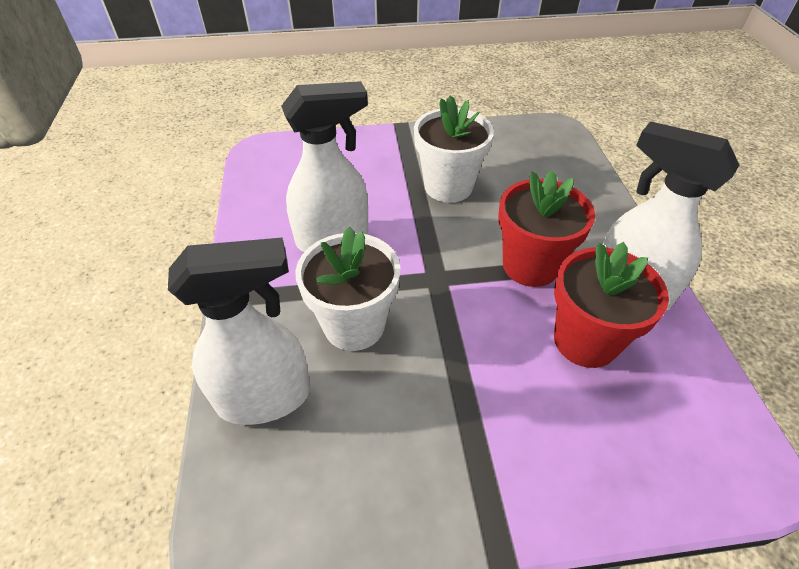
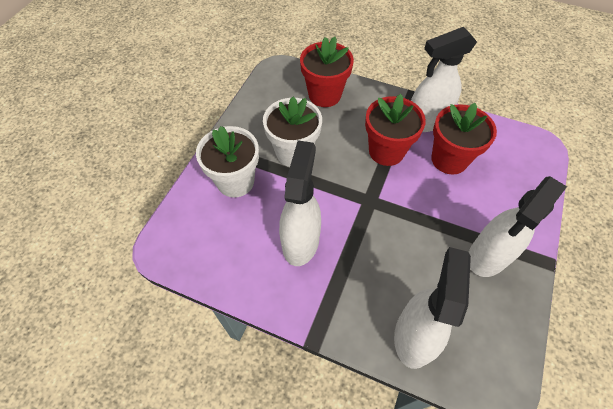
camera: 60 degrees left, 10 degrees up
white flower pot [295,227,400,351] -> white flower pot moved to [196,126,259,198]
none -> red flower pot [300,37,354,107]
none -> white spray bottle [469,176,567,277]

